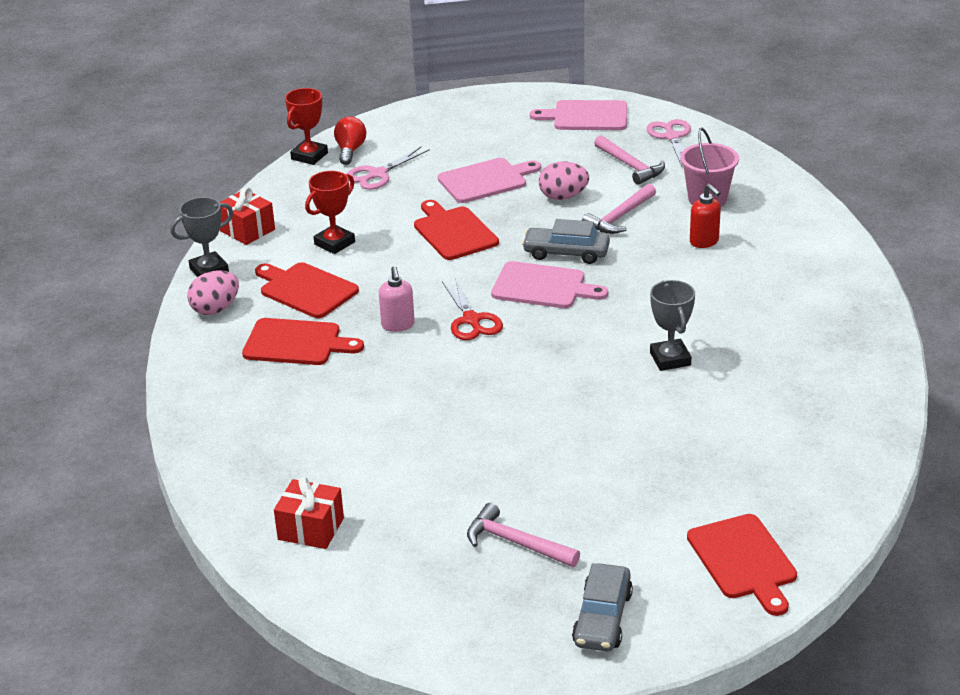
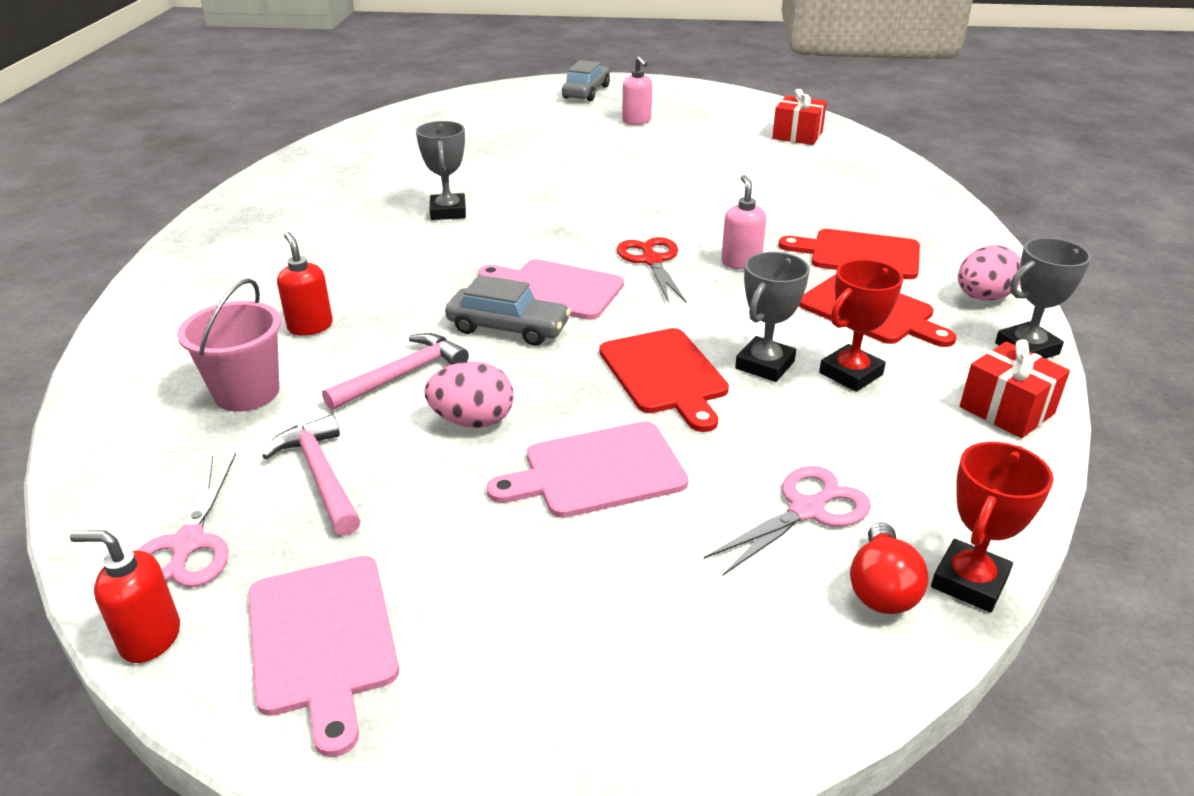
camera: 175 degrees left, 0 degrees up
pink hammer [467,503,580,567] -> pink soap dispenser [622,56,652,125]
pink cutting board [530,100,627,130] -> pink cutting board turned 60 degrees clockwise [248,556,399,757]
red cutting board [687,514,797,616] -> none
none -> red soap dispenser [70,530,180,663]
none -> grey trophy [735,252,810,382]

